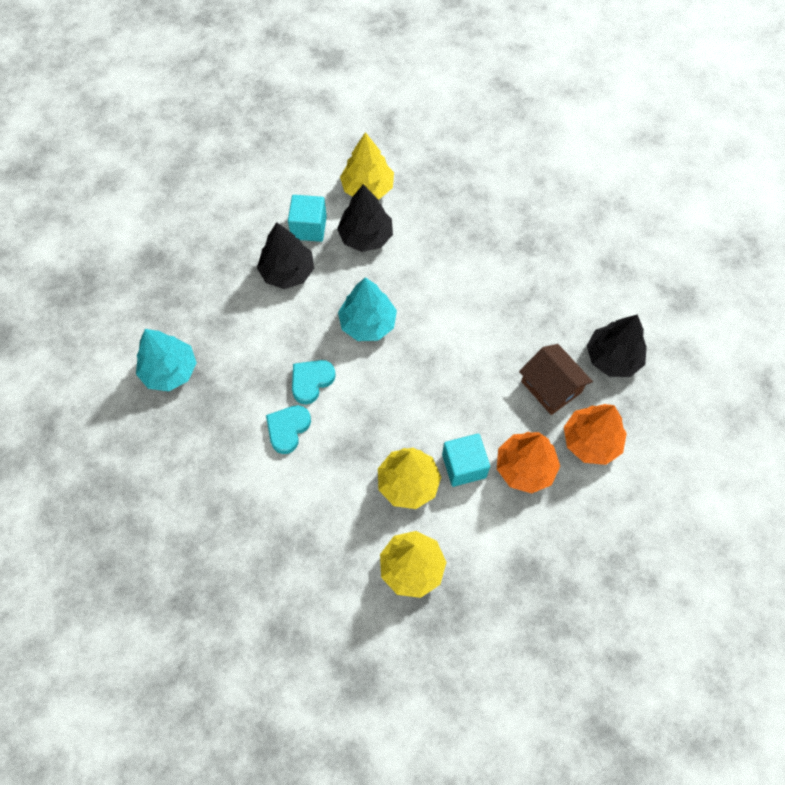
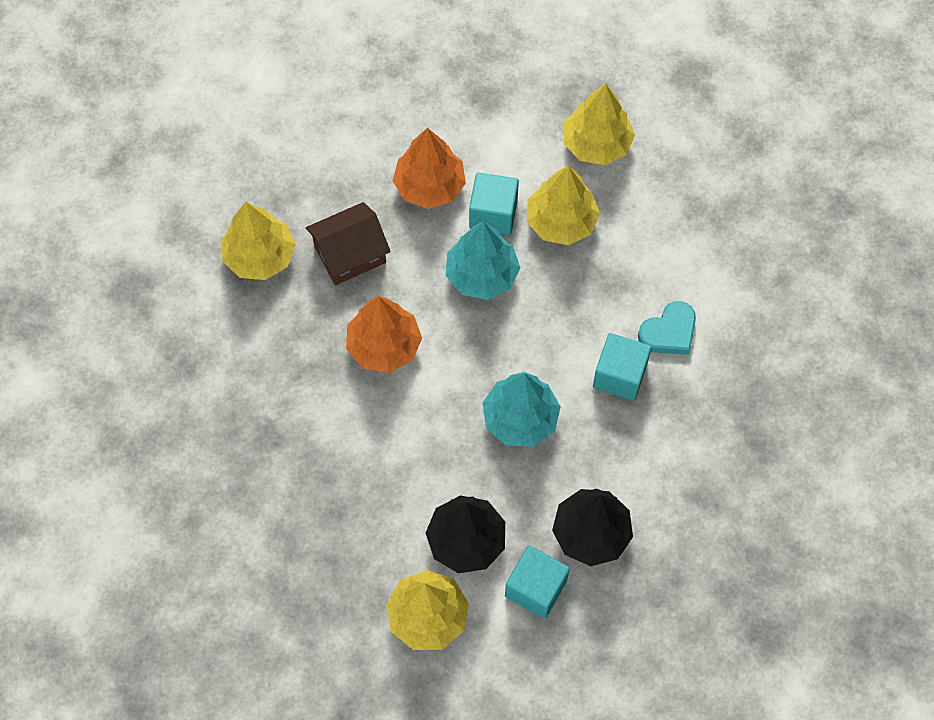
camera: 155 degrees left, 0 degrees up
turquoise tree [136,329,197,392] -> turquoise tree moved to [446,221,520,300]
turquoise heart [292,360,336,405] -> turquoise cube [593,333,652,401]
brown house [519,344,593,415] -> brown house turned 75 degrees clockwise [306,202,391,285]
orange tree [564,404,627,465] -> orange tree moved to [346,296,422,373]
black tree [587,315,647,377] -> yellow tree [222,202,296,280]

